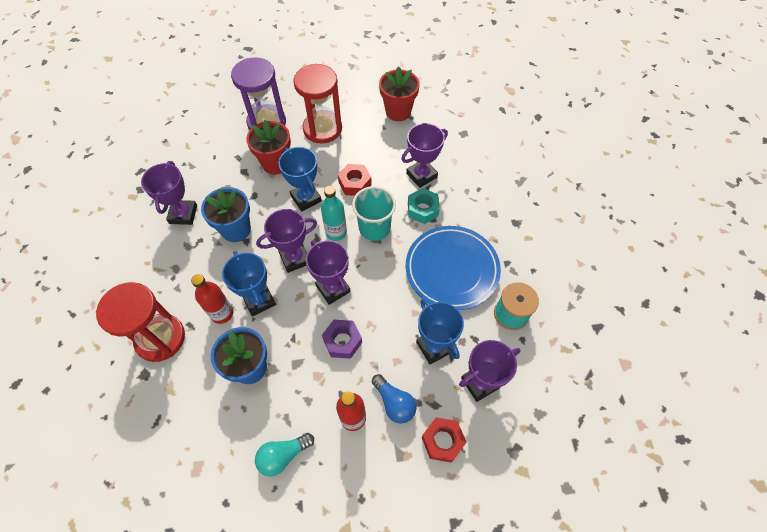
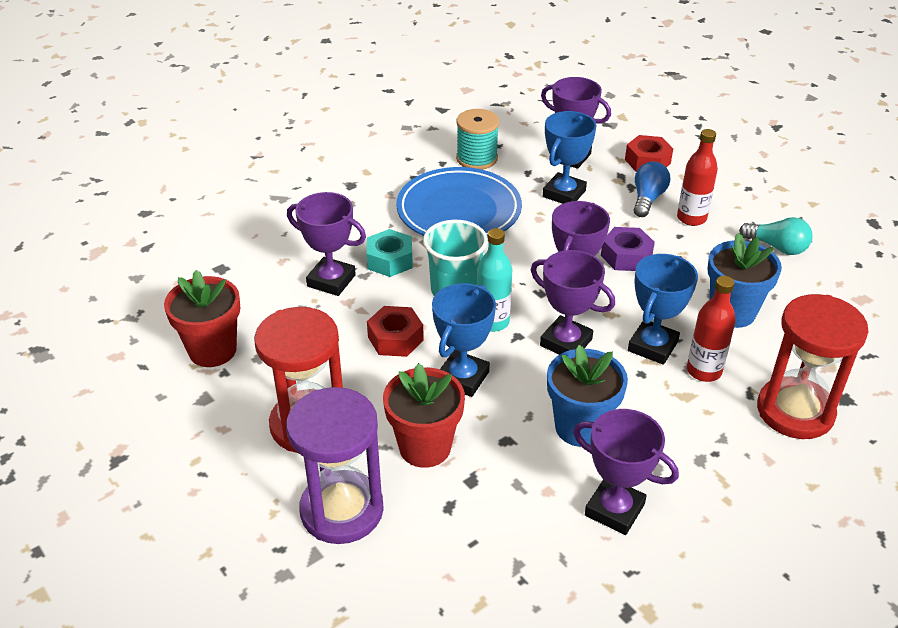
camera: 120 degrees left, 20 degrees down
purple trophy [141,161,197,225] -> purple trophy turned 60 degrees clockwise [573,409,679,535]

